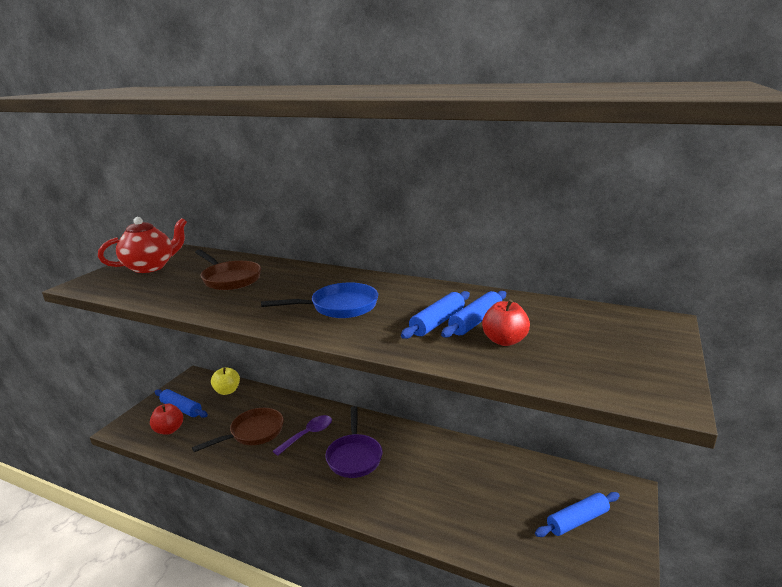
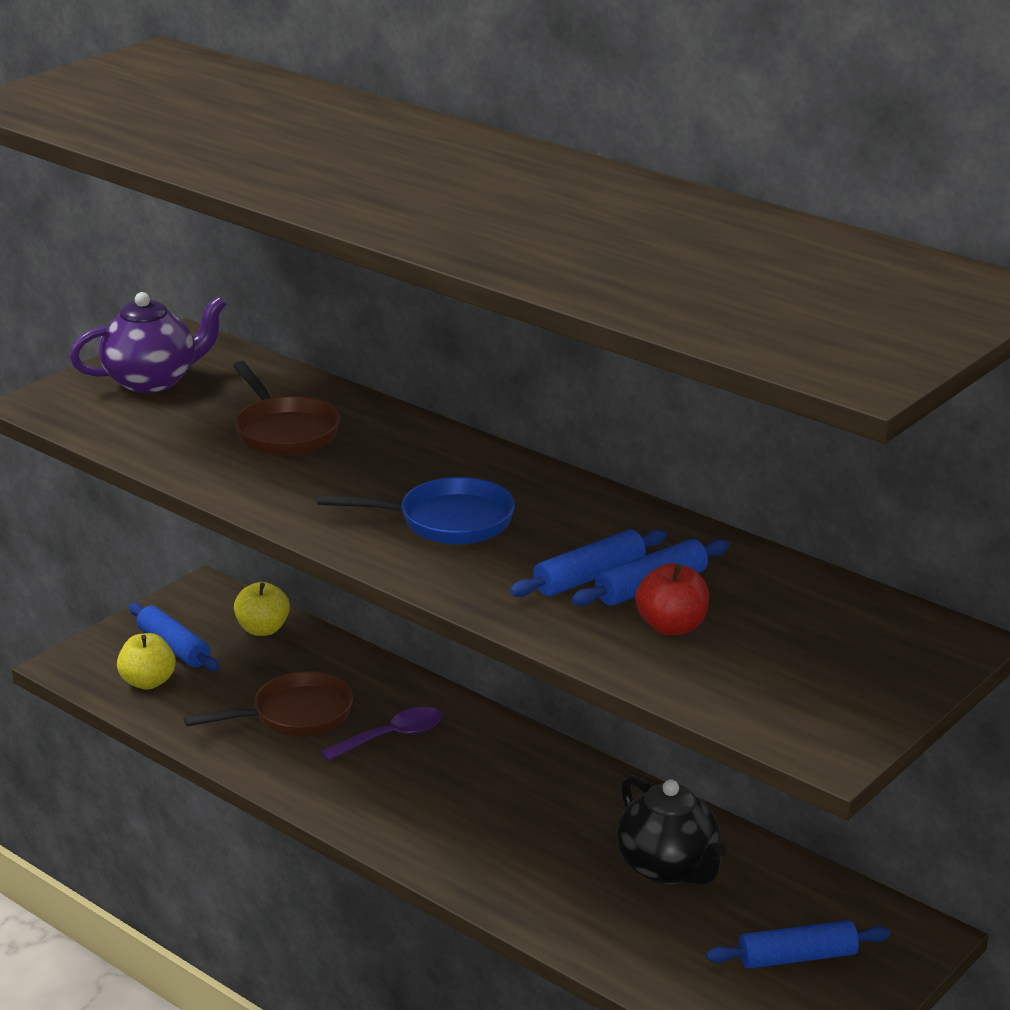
camera: 15 degrees right, 5 degrees up
red teapot [98,217,187,273] -> purple teapot [69,292,226,393]
red apple [150,404,183,435] -> yellow apple [117,633,176,690]
purple pan [325,406,383,478] -> none
none -> black teapot [617,775,727,885]

